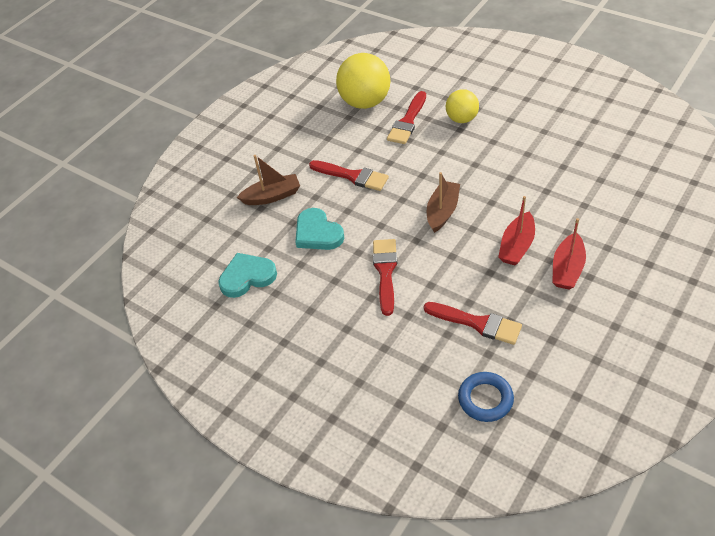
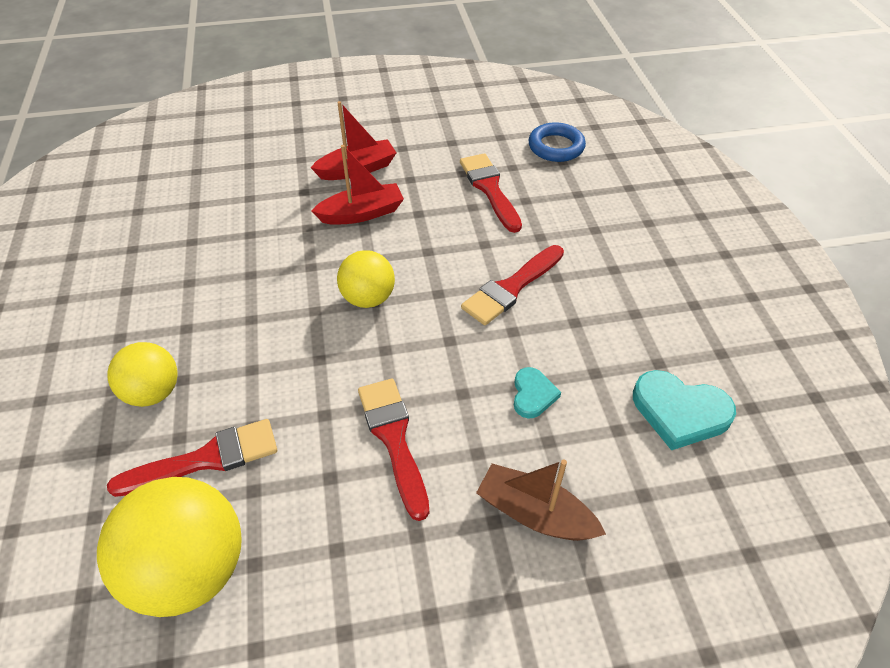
camera: 140 degrees left, 0 degrees up
turquoise heart [295,208,344,250] -> turquoise heart [514,367,561,419], size x0.58
brown boat [427,172,460,233] -> yellow ball [337,250,395,308]

